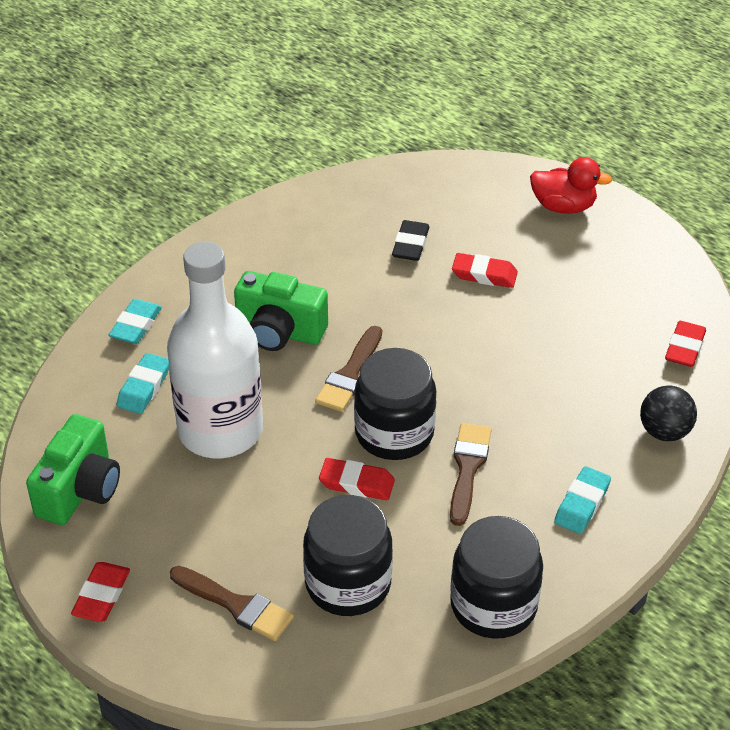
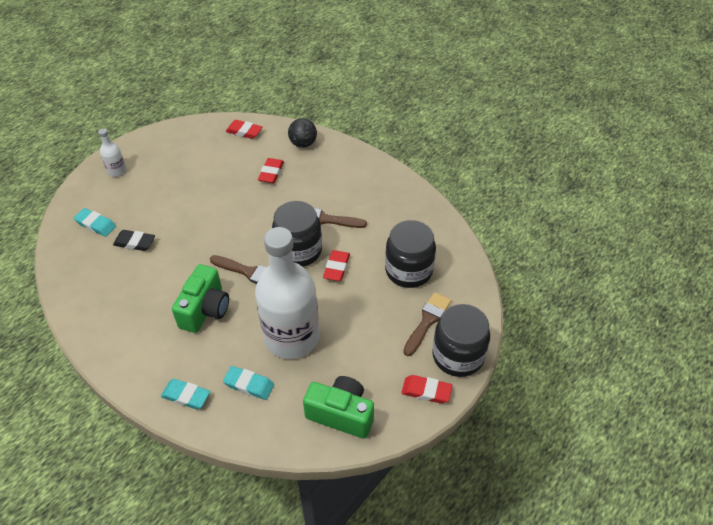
camera: 90 degrees left, 5 degrees up
black jar [450,516,543,639] -> black jar moved to [432,304,490,377]
red eraser [452,253,518,288] -> red eraser moved to [258,158,284,183]
red duck [530,157,612,214] -> white bottle [98,128,126,177]
turquoise eraser [554,466,611,534] -> turquoise eraser moved to [74,208,116,237]

